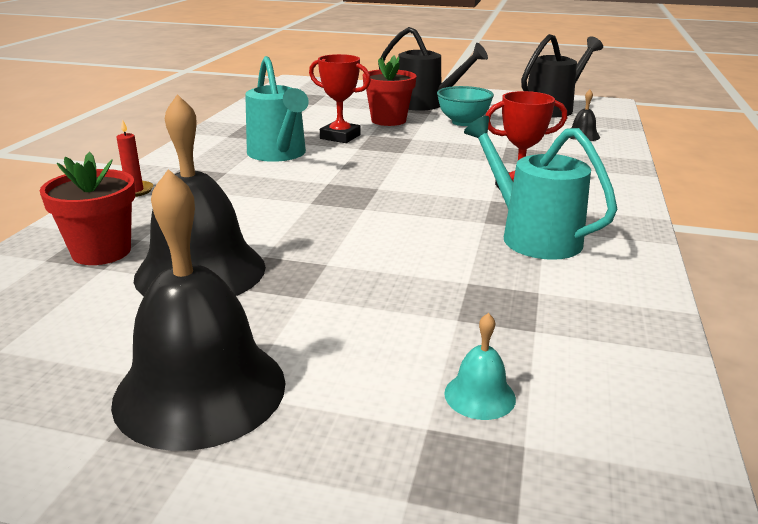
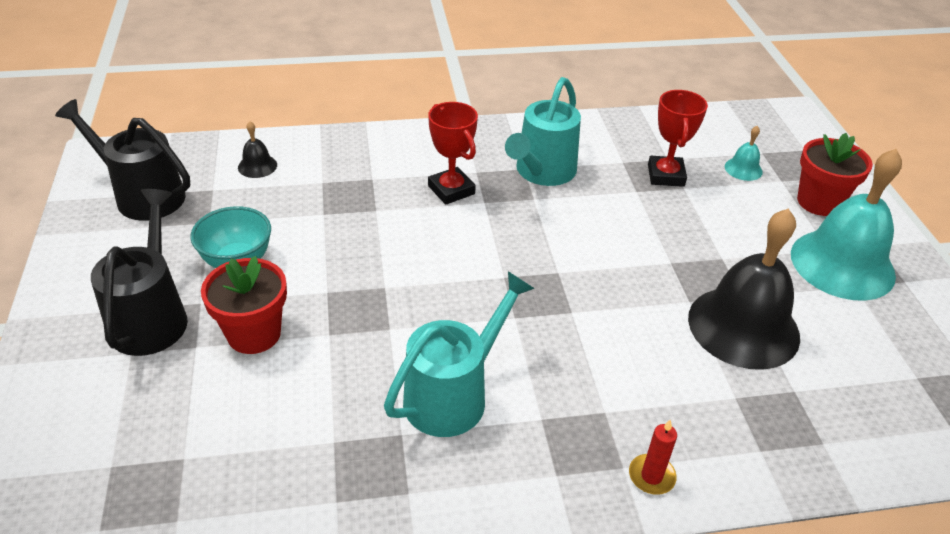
camera: 115 degrees left, 15 degrees up
red flower pot [39,152,135,265] -> red flower pot moved to [797,133,873,216]
black bell [111,169,286,451] -> turquoise bell [791,149,902,301]
red trophy [309,54,371,143] -> red trophy moved to [648,90,708,187]

